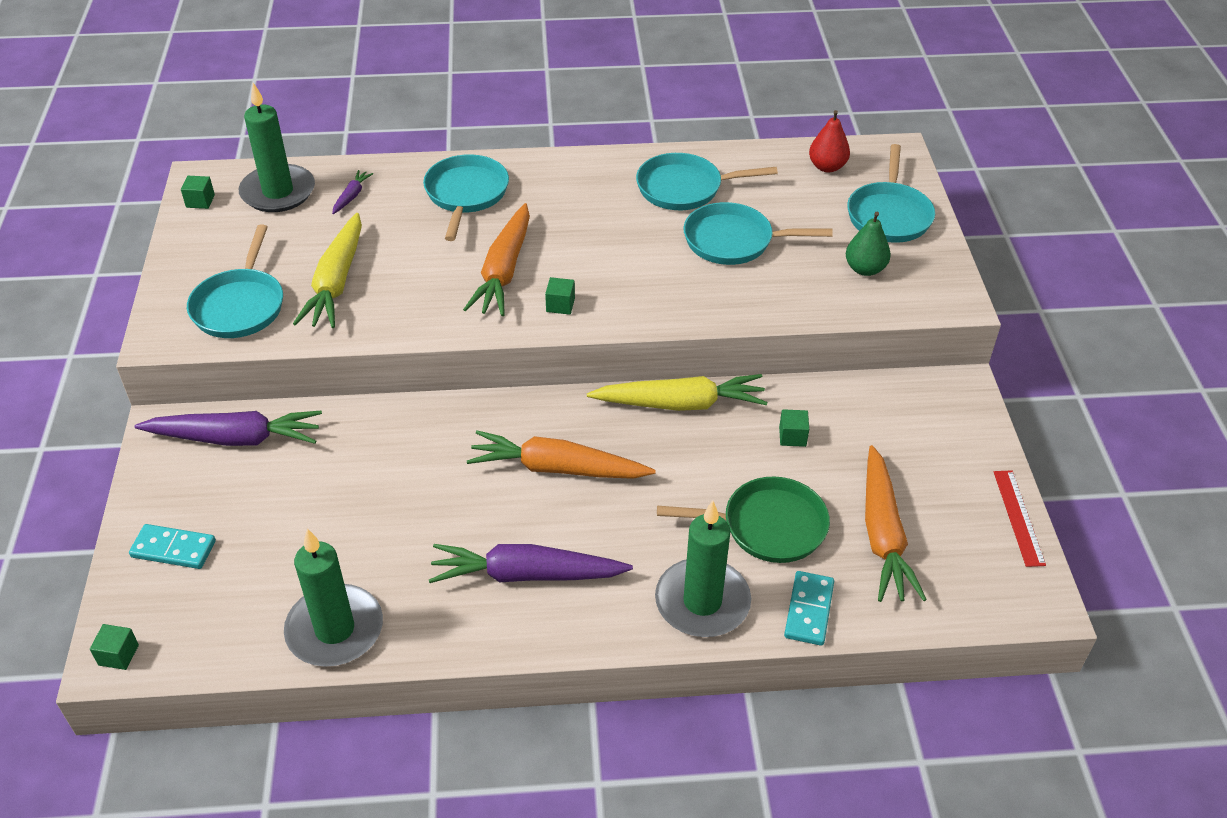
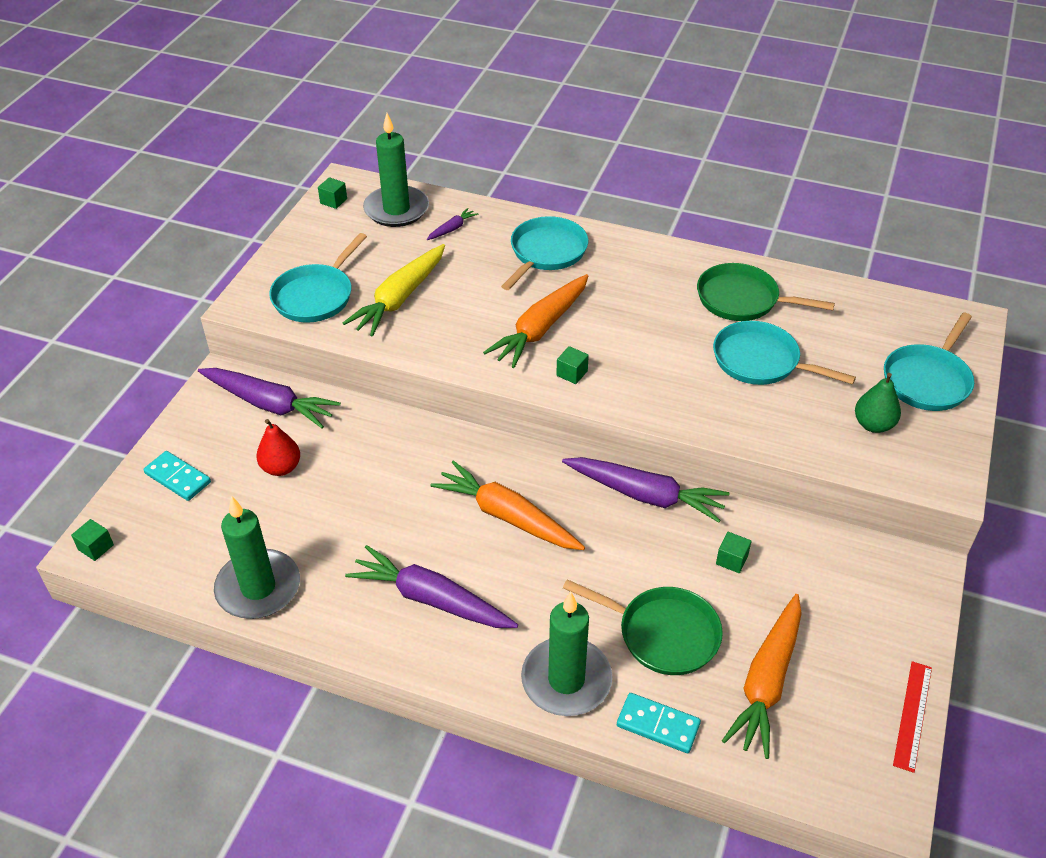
camera: 25 degrees right, 0 degrees up
yellow carrot [587,374,767,411] -> purple carrot [562,457,730,523]
turquoise pan [636,153,778,210] -> green pan [697,263,835,321]
turquoise domino [784,571,834,646] -> turquoise domino turned 75 degrees clockwise [617,693,701,753]
red pear [809,110,850,173] -> red pear moved to [256,419,300,476]

